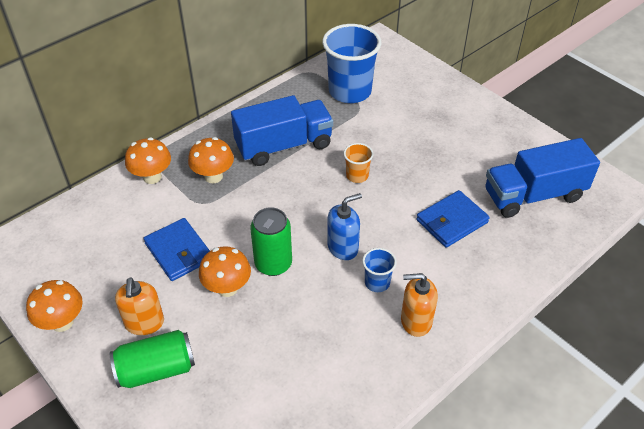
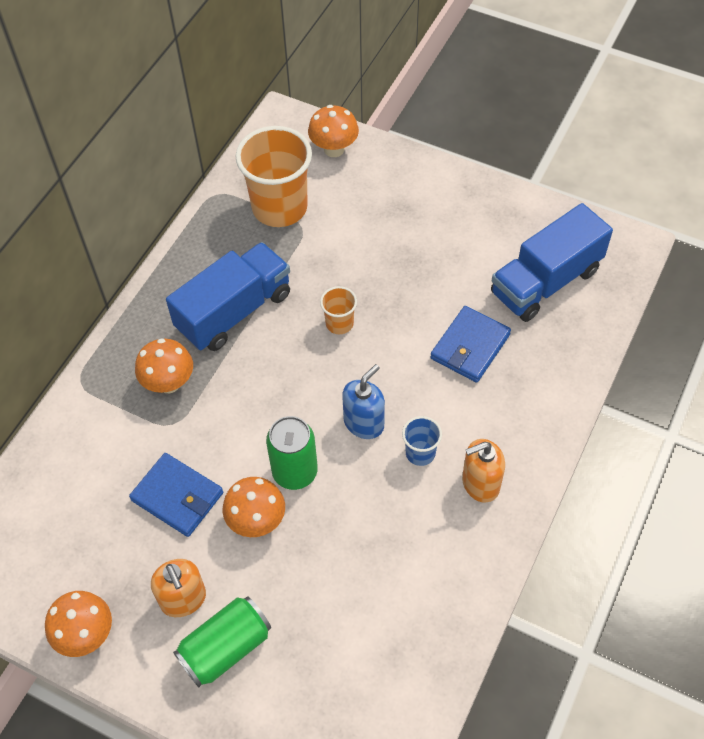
camera: 20 degrees left, 10 degrees up
orange mushroom [125,137,171,184] -> orange mushroom moved to [308,105,359,157]
blue cup [322,24,381,103] -> orange cup [236,126,312,227]

